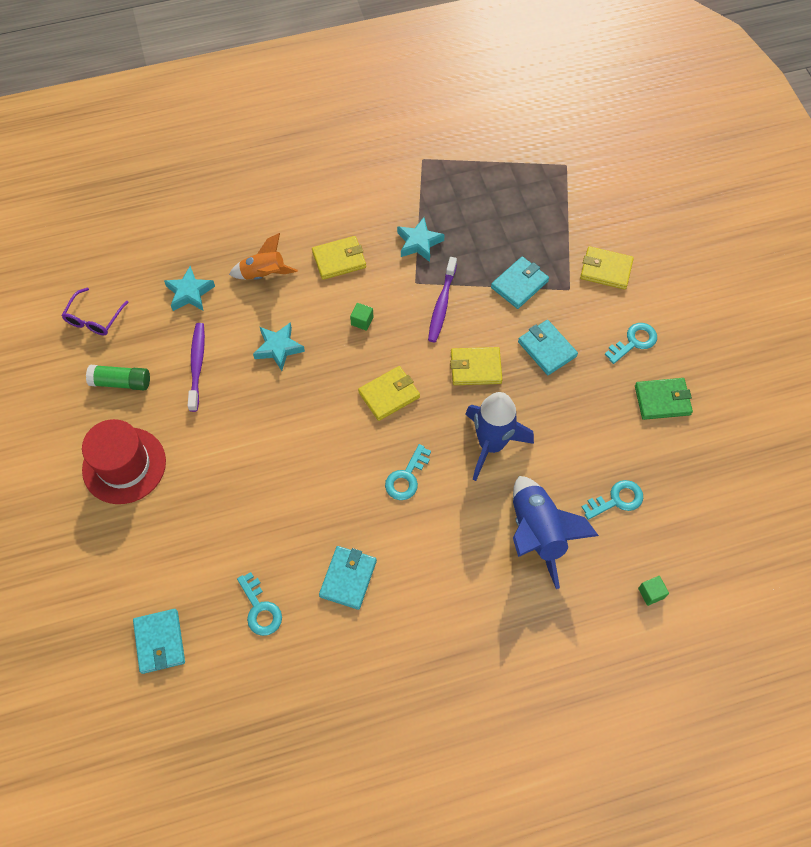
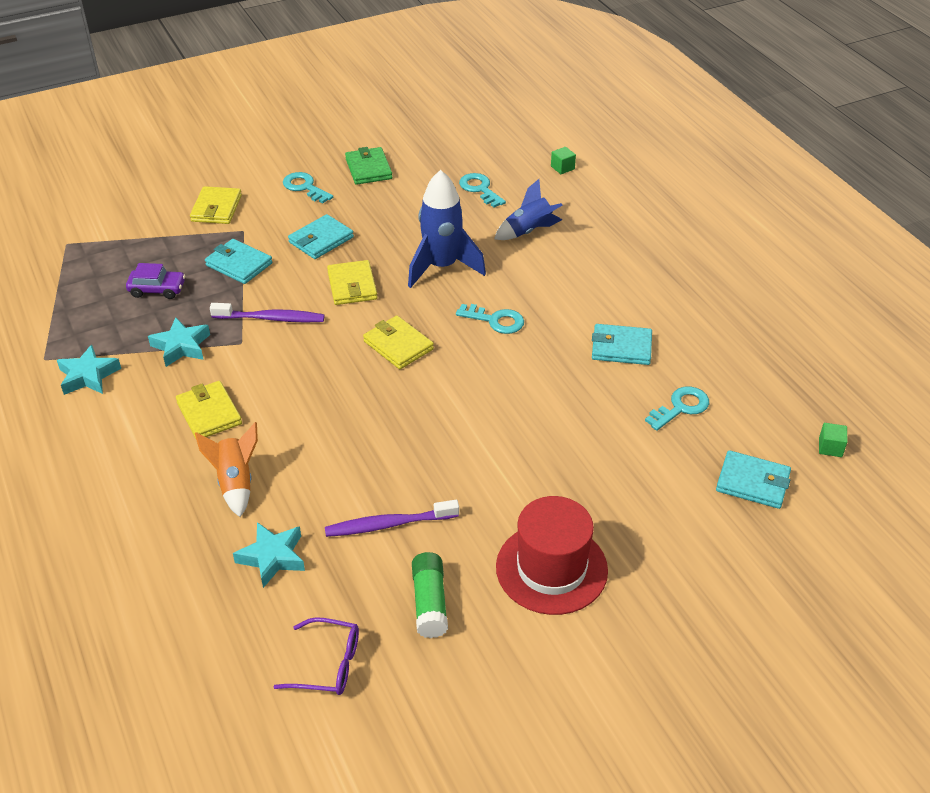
camera: 100 degrees left, 20 degrees down
turquoise wallet [133,609,185,674] -> turquoise wallet turned 45 degrees clockwise [716,450,791,509]
turquoise star [253,322,305,371] -> turquoise star moved to [57,345,121,395]
green cube [350,303,373,331] -> green cube moved to [819,423,848,457]
blue rocket [513,476,599,589] -> blue rocket [494,179,562,240], size x0.64
none -> purple car [126,263,185,299]

